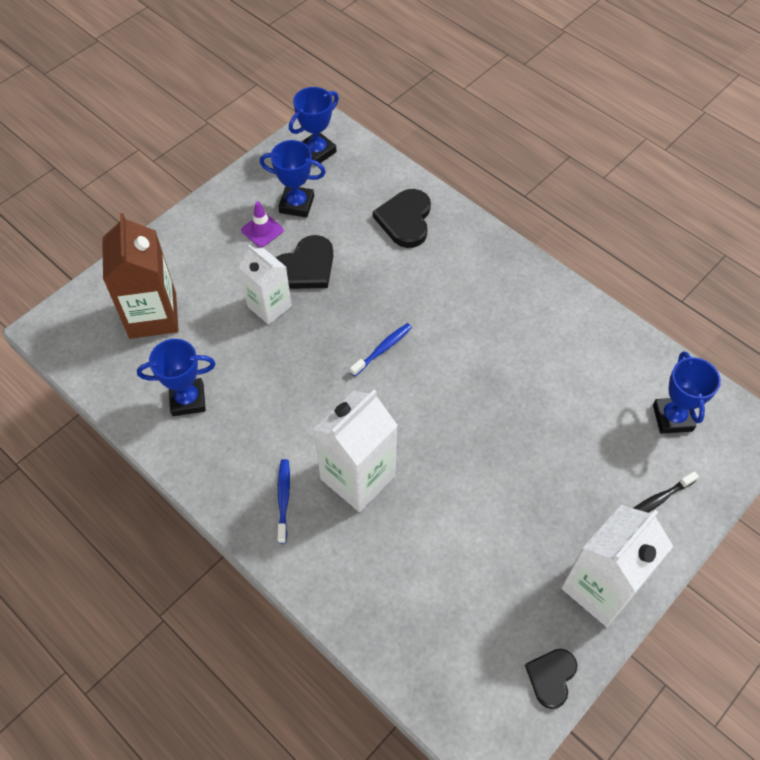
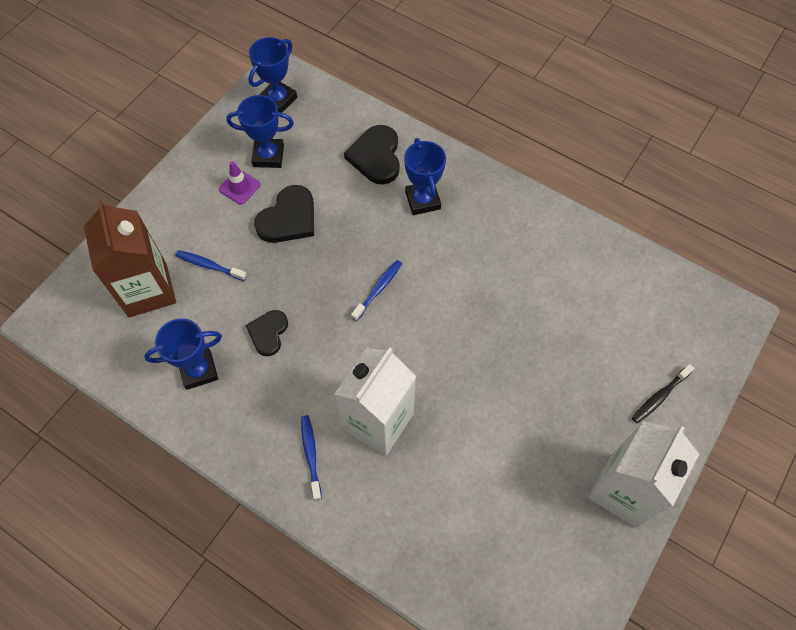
camera: 10 degrees left, 5 degrees up
white carton [239,245,292,325] -> none
black heart [525,649,577,709] -> black heart moved to [245,310,288,356]
blue trophy [653,351,721,434] -> blue trophy moved to [404,138,446,215]
none -> blue toothbrush [175,250,247,281]

